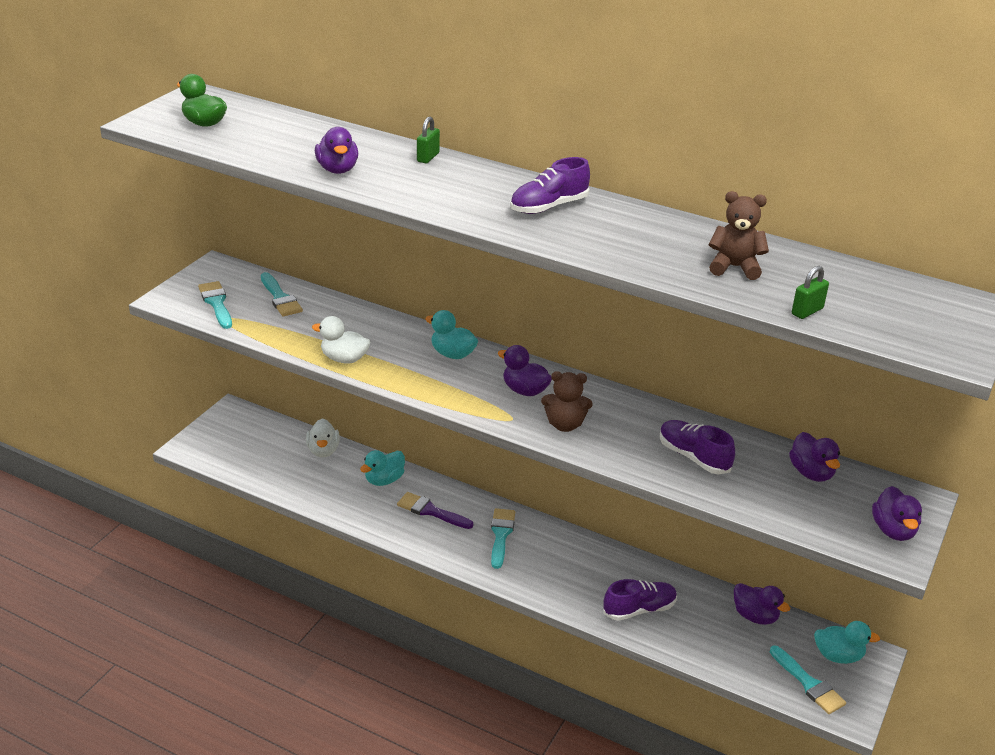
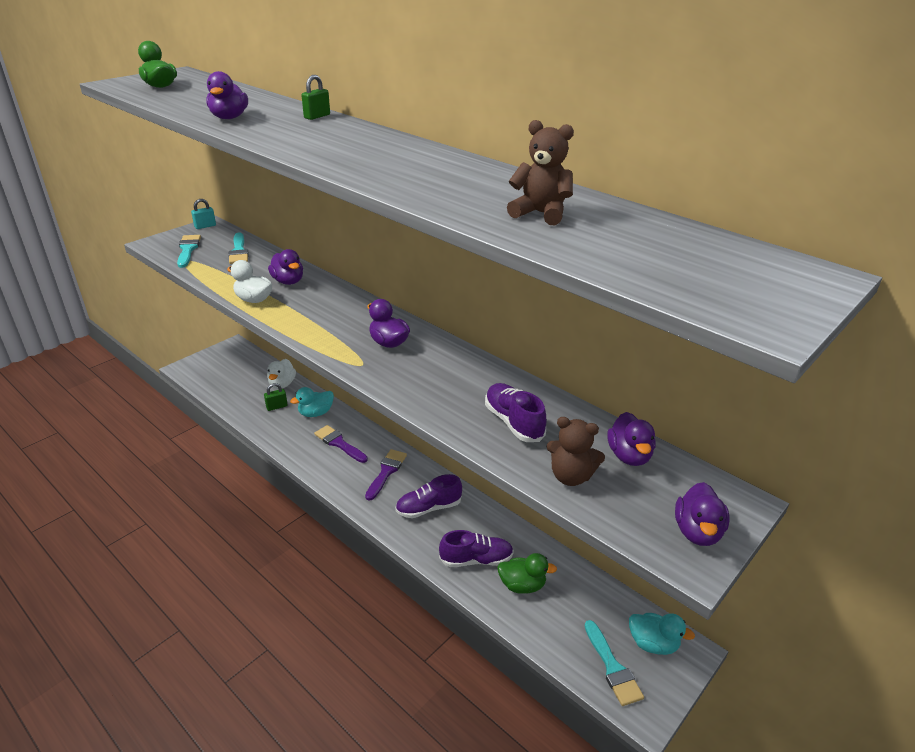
camera: 15 degrees right, 0 degrees up
turquoise duck [425,310,478,359] -> none
turquoise brush [491,508,515,569] -> purple brush [365,449,407,501]
purple shoe [510,157,590,214] -> purple shoe moved to [395,474,462,518]
brown teddy bear [541,371,593,432] -> brown teddy bear moved to [547,417,605,486]
purple duck [734,583,790,625] -> purple duck moved to [268,249,303,285]
green padlock [792,266,829,319] -> green padlock moved to [264,383,288,411]
none -> turquoise padlock [191,199,216,229]
none -> green duck [497,553,557,594]

